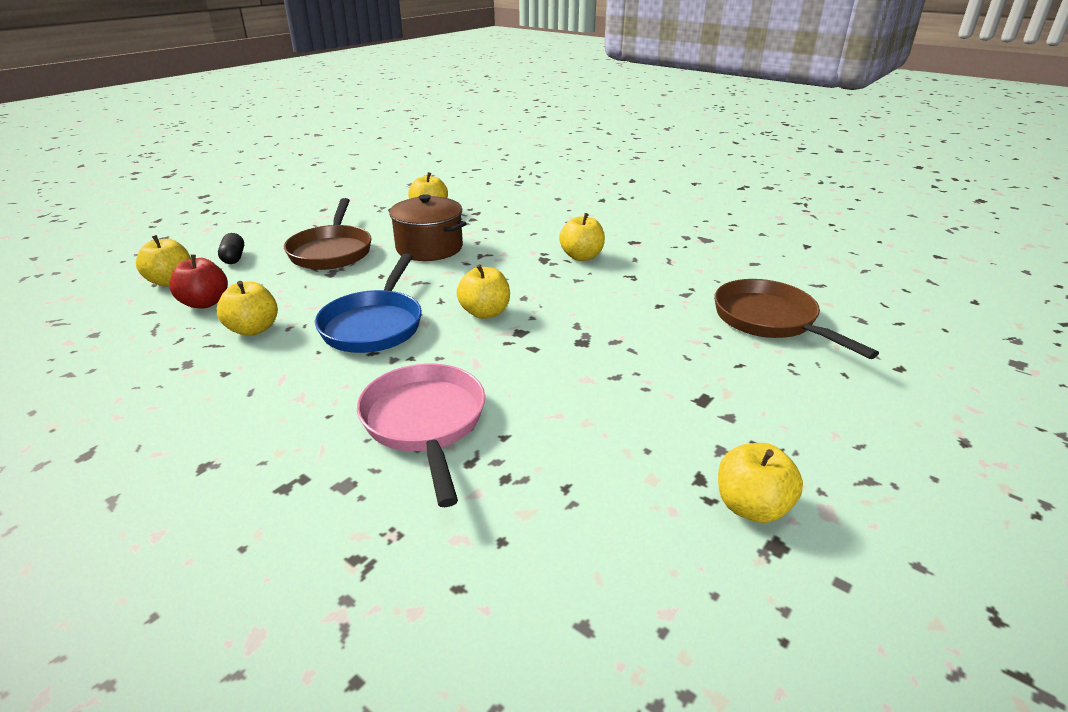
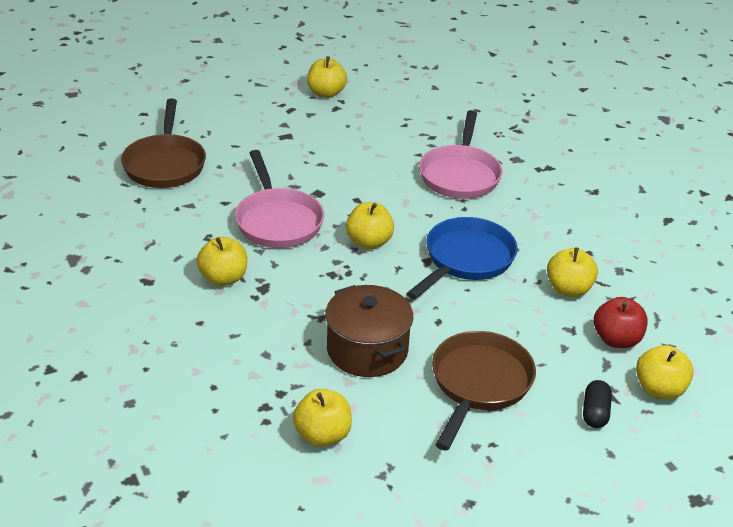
camera: 155 degrees left, 5 degrees up
none -> pink pan [235,150,324,248]

